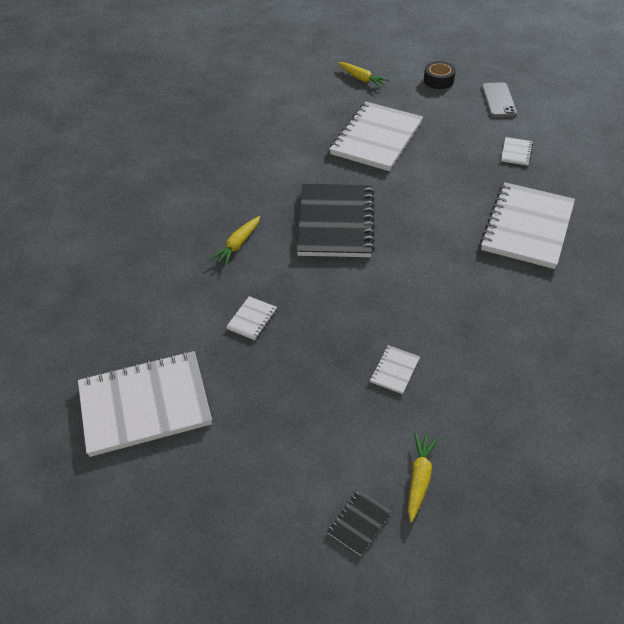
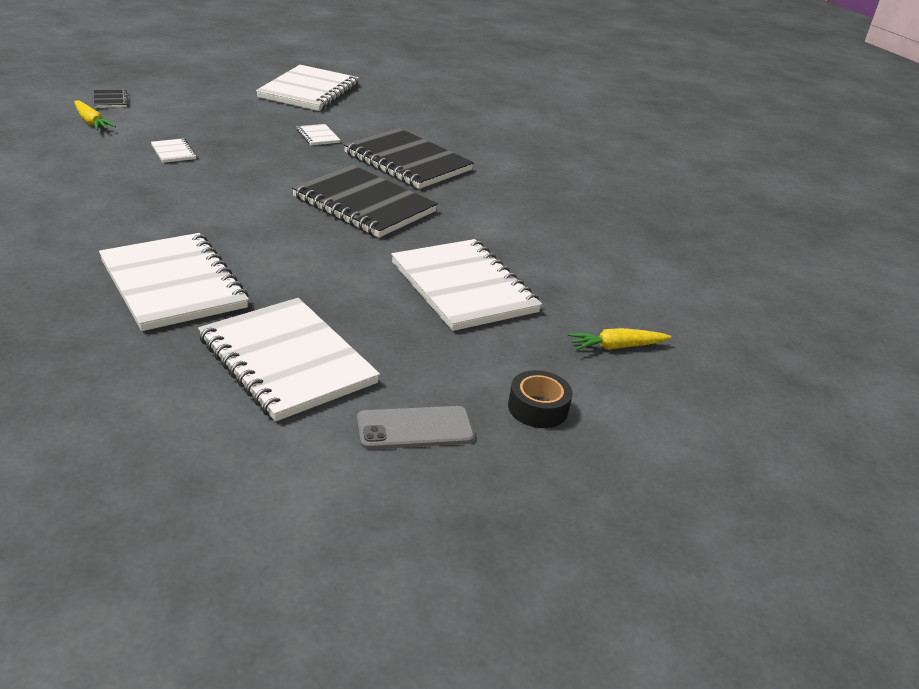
camera: 120 degrees right, 15 degrees down
yellow carrot [211,216,260,266] -> black notebook [344,128,474,189]
grey phone [482,82,517,117] -> grey phone turned 45 degrees counterclockwise [357,406,474,449]
white notebook [501,137,533,166] -> white notebook [198,298,380,422], size x2.43

